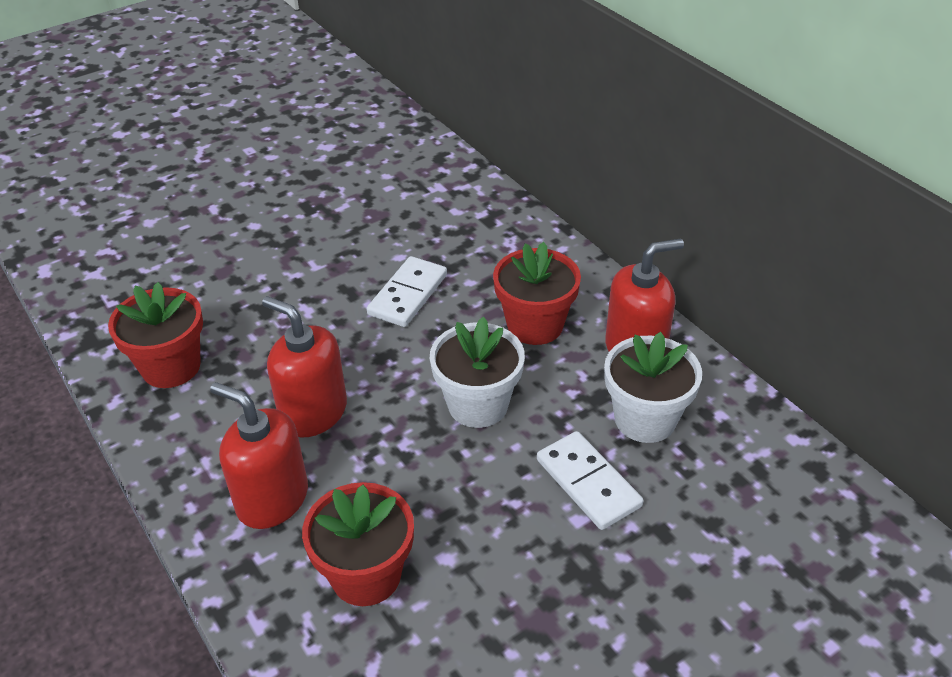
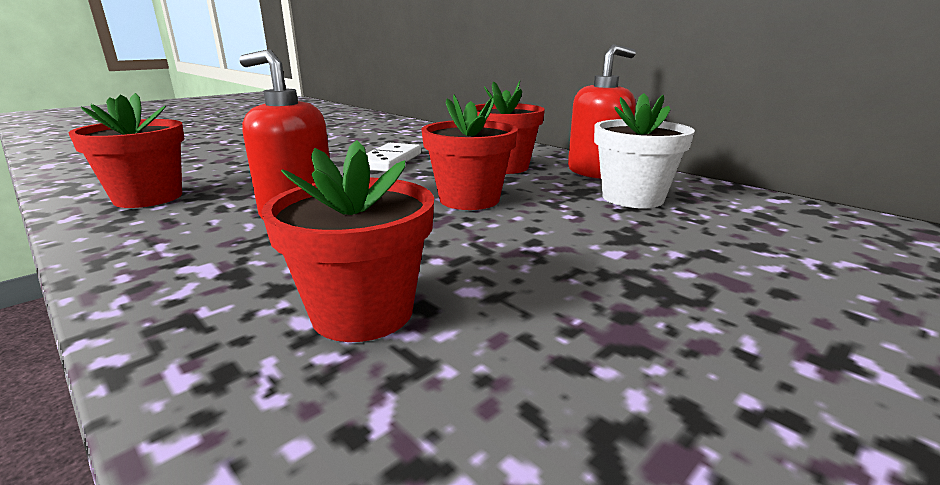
camera: 10 degrees left, 20 degrees down
red soap dispenser [210,382,308,529] -> none
white flower pot [430,317,525,428] -> red flower pot [421,95,518,210]
white domino [537,431,643,530] -> none

